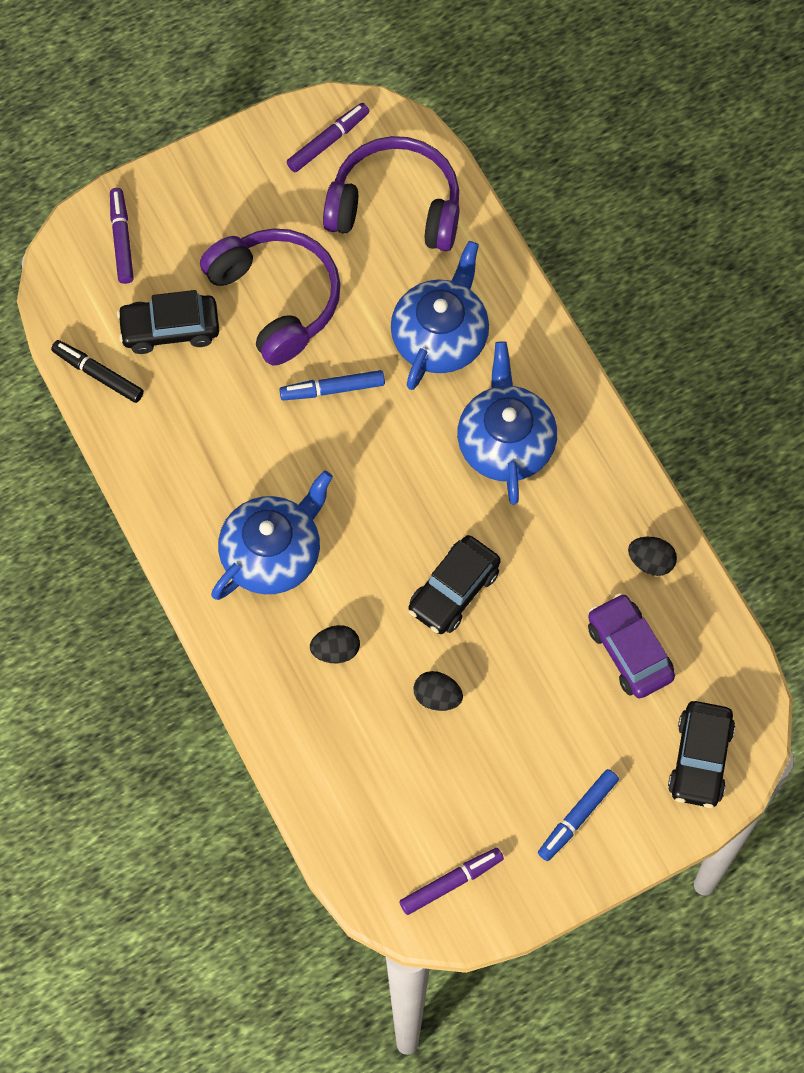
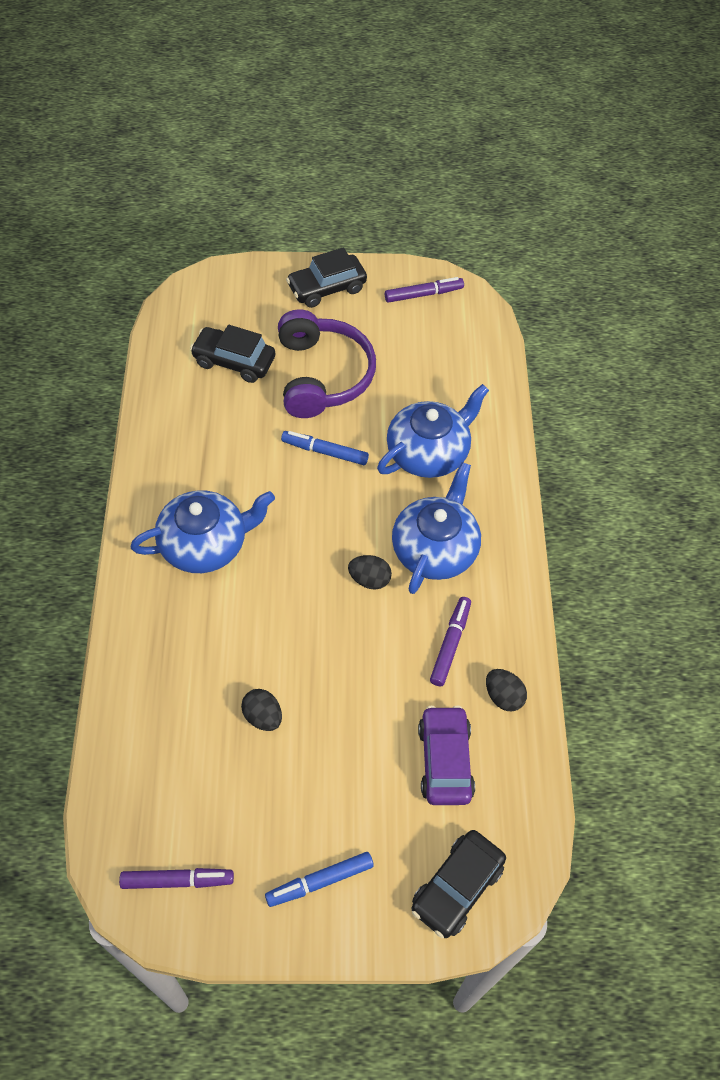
camera: 25 degrees right, 10 degrees down
black marker [51,340,144,403] -> none
purple marker [110,188,134,284] -> purple marker moved to [430,597,471,686]
black egg [310,625,360,663] -> black egg moved to [348,555,392,590]
purple headphones [323,136,460,251] -> none
black car [408,535,501,634] -> black car moved to [286,247,367,308]

